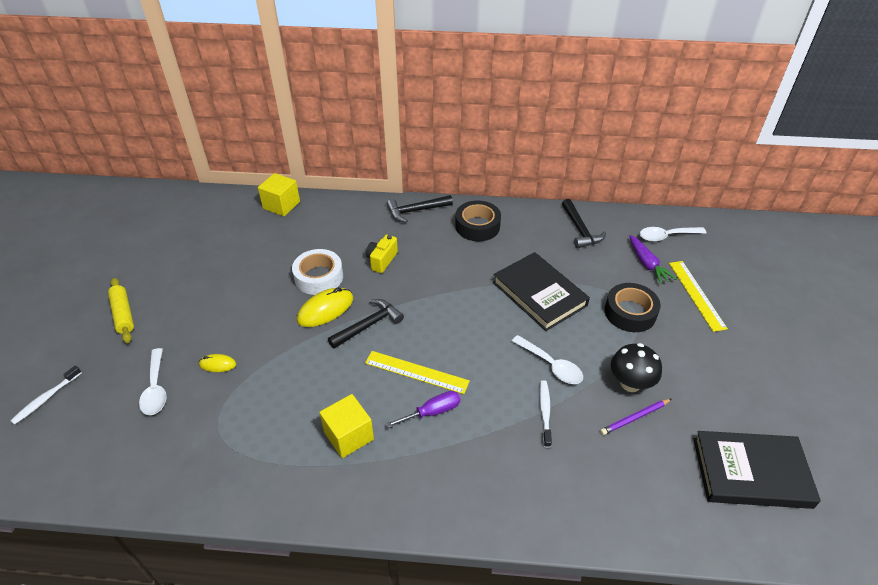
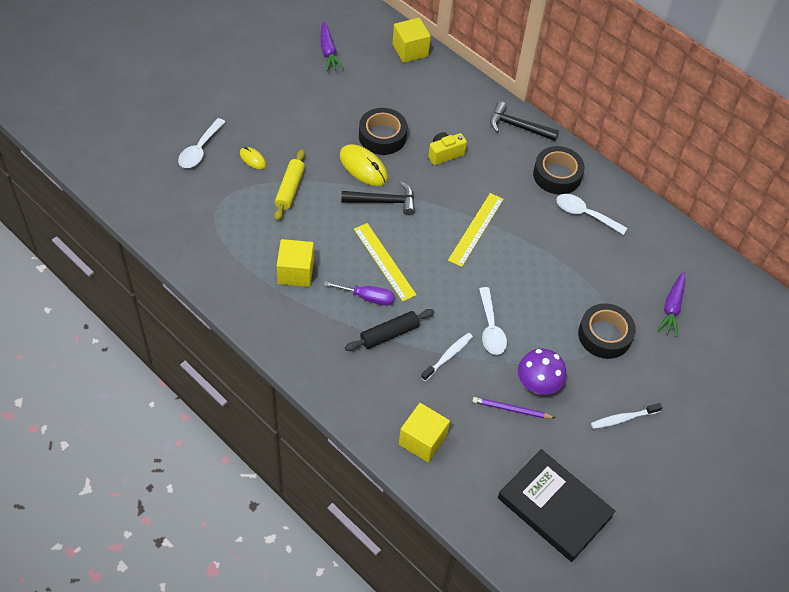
camera: 35 degrees right, 10 degrees up
white toothbrush [10,366,82,425] -> white toothbrush moved to [591,403,662,429]
yellow rolling pin [108,278,134,343] -> yellow rolling pin moved to [274,149,305,221]
white tape [292,249,343,295] -> black tape [359,108,407,155]
yellow mouse [297,287,353,327] -> yellow mouse turned 45 degrees clockwise [340,144,388,186]
black book [493,252,590,331] -> none
black hammer [562,199,606,248] -> none
black mushroom [611,343,662,392] -> purple mushroom [518,349,566,395]
white spoon [639,227,706,242] -> white spoon moved to [557,194,627,235]
yellow ruler [669,261,728,332] -> yellow ruler moved to [448,193,504,267]
none -> purple carrot [321,21,344,71]
none -> black rolling pin [345,309,434,351]
none -> yellow cube [399,403,450,462]

